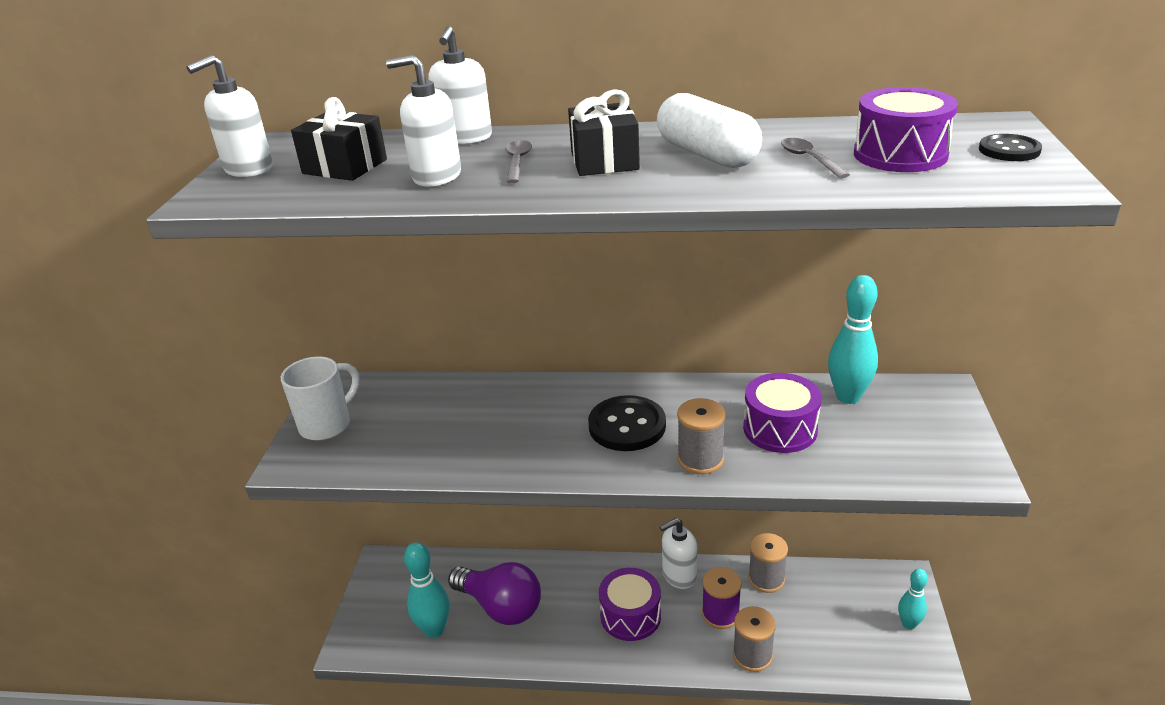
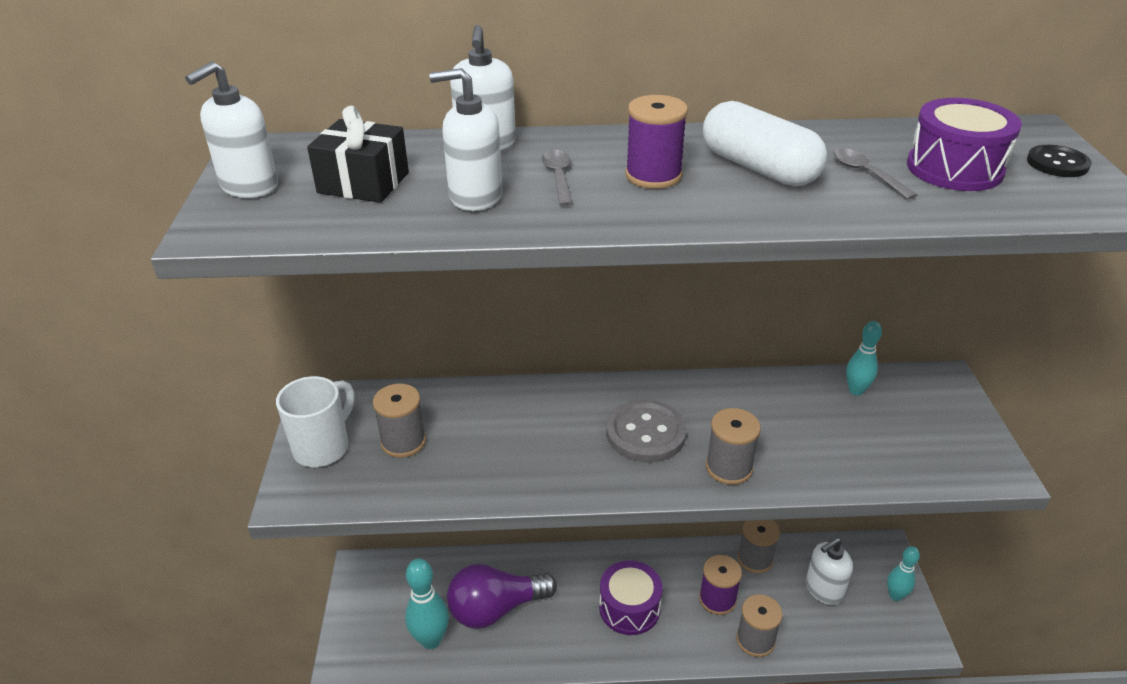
camera: 10 degrees left, 5 degrees up
purple light bulb [448,562,541,625] -> purple light bulb turned 135 degrees clockwise [447,564,557,629]
black gift [568,89,640,176] -> purple spool [625,95,688,189]
black button [588,395,666,451] -> grey button [606,399,687,463]
white soap dispenser [659,518,697,589] -> white soap dispenser moved to [806,538,853,605]
purple drum [743,373,822,453] -> none
turquoise bowling pin [828,275,878,404] -> turquoise bowling pin [846,321,882,395], size x0.63
none -> grey spool [373,383,426,458]

